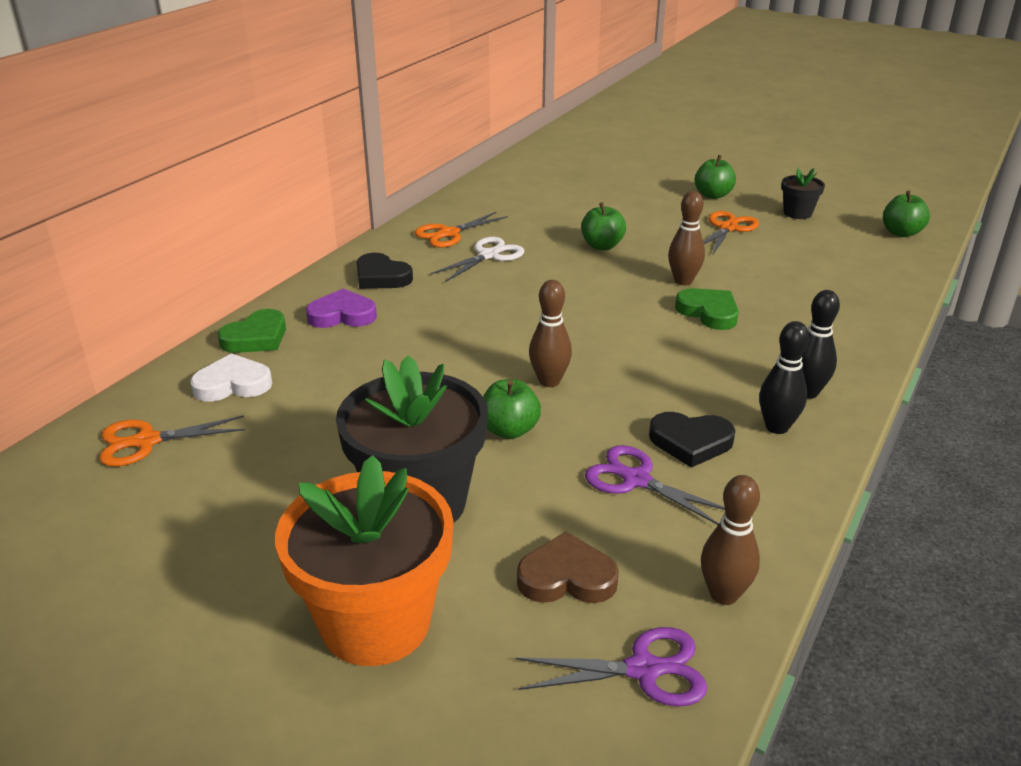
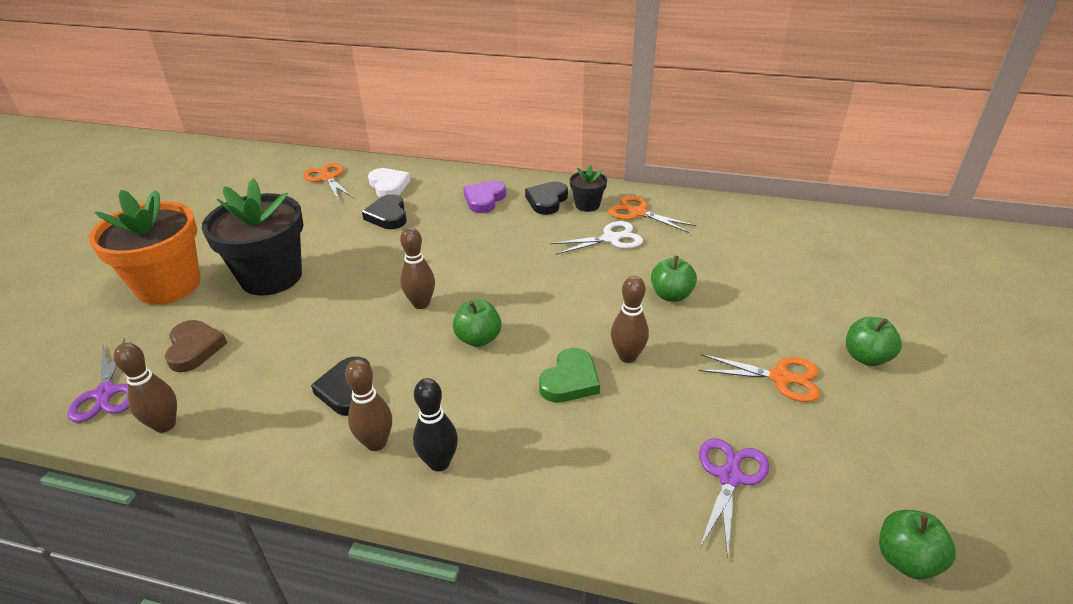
camera: 75 degrees right, 5 degrees up
green heart [218,309,286,353] -> none
purple heart [306,288,377,328] -> purple heart turned 135 degrees counterclockwise [463,180,506,213]
white scissors [431,237,524,282] -> white scissors turned 45 degrees counterclockwise [550,221,643,255]
green apple [483,379,541,439] -> green apple moved to [453,300,501,347]
purple scissors [585,445,725,525] -> purple scissors moved to [699,438,769,557]
black bowling pin [759,321,809,434] -> brown bowling pin [345,359,392,451]
black flower pot [781,168,825,219] -> black flower pot moved to [570,165,607,212]
none -> black heart [362,194,407,229]

